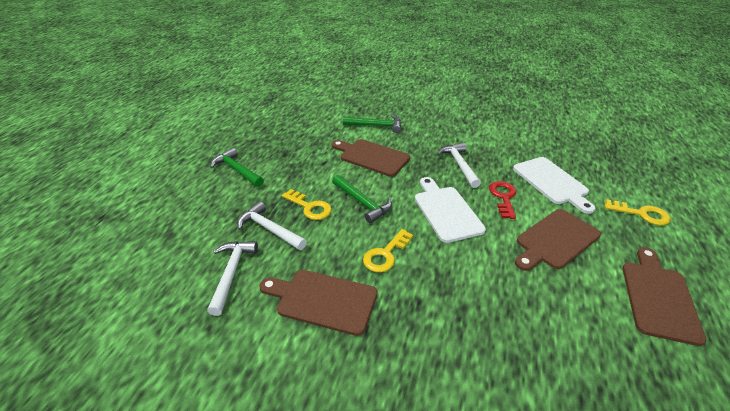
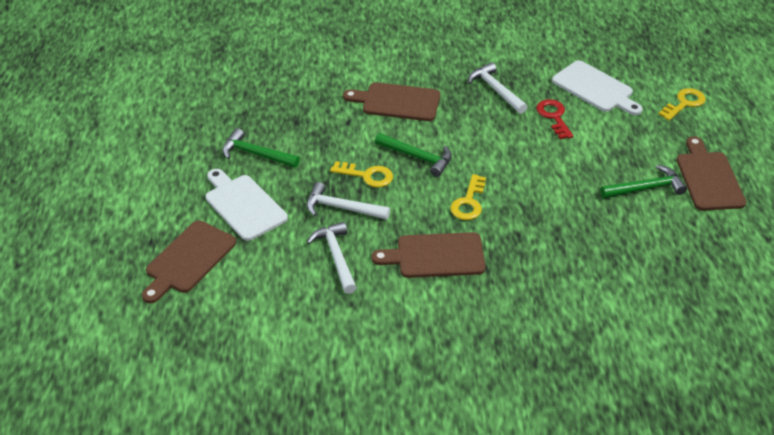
camera: 20 degrees left, 5 degrees up
green hammer [343,115,401,133] -> green hammer moved to [601,165,687,199]
white cutting board [415,177,486,243] -> white cutting board moved to [206,169,288,241]
brown cutting board [515,209,601,271] -> brown cutting board moved to [142,221,236,303]
yellow key [605,199,670,225] -> yellow key turned 45 degrees counterclockwise [659,88,706,121]

